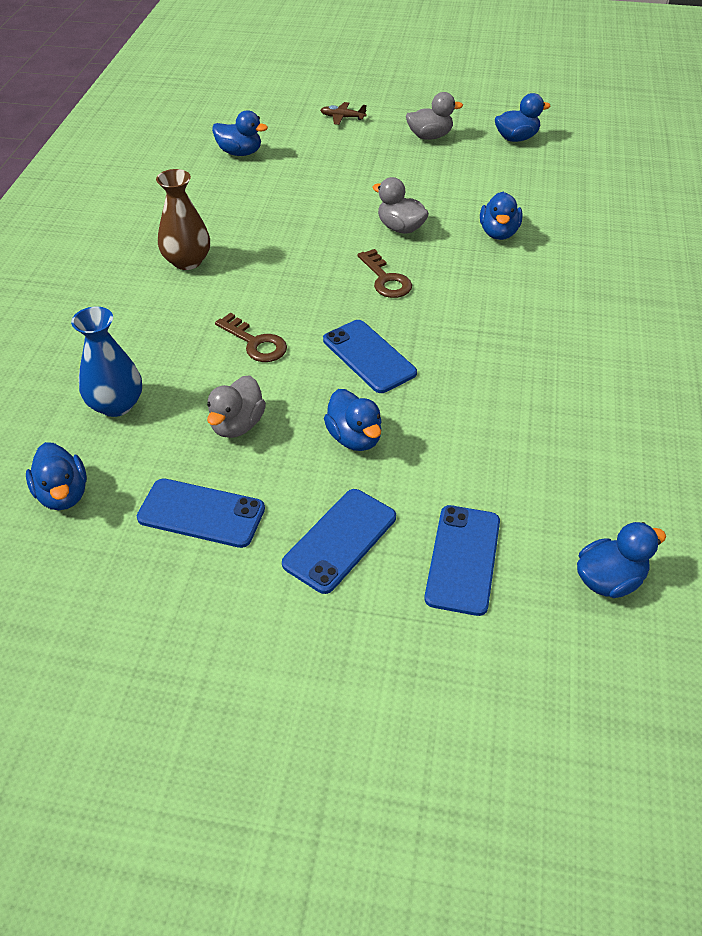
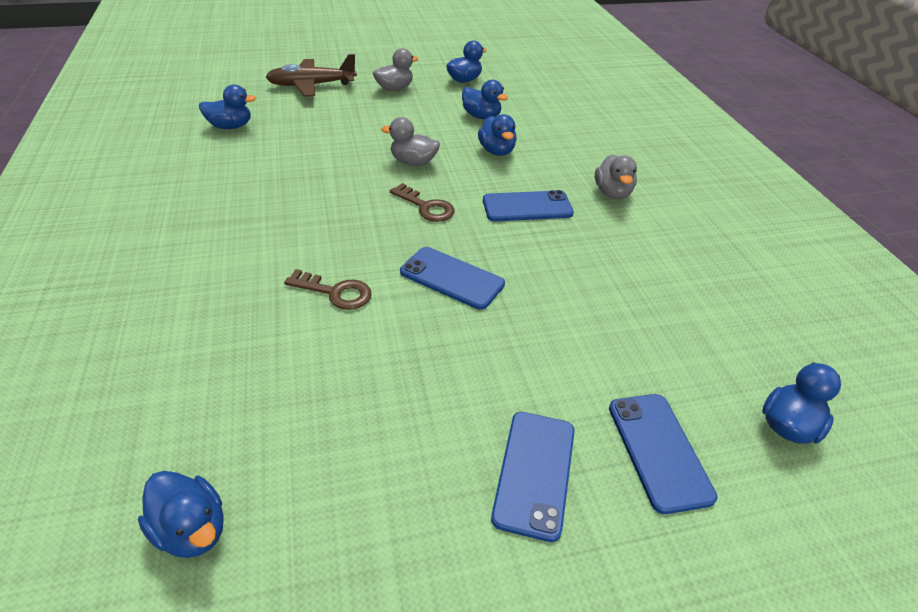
camera: 25 degrees left, 5 degrees down
blue vase [71,307,142,417] -> none
blue phone [137,478,265,548] -> blue phone moved to [483,190,574,222]
brown vase [156,169,210,270] -> none
grey duck [207,375,266,438] -> grey duck moved to [595,154,637,199]
brown plane [320,102,367,125] -> brown plane [266,54,357,97], size x2.10
blue duck [324,389,382,451] -> blue duck moved to [462,80,508,120]

